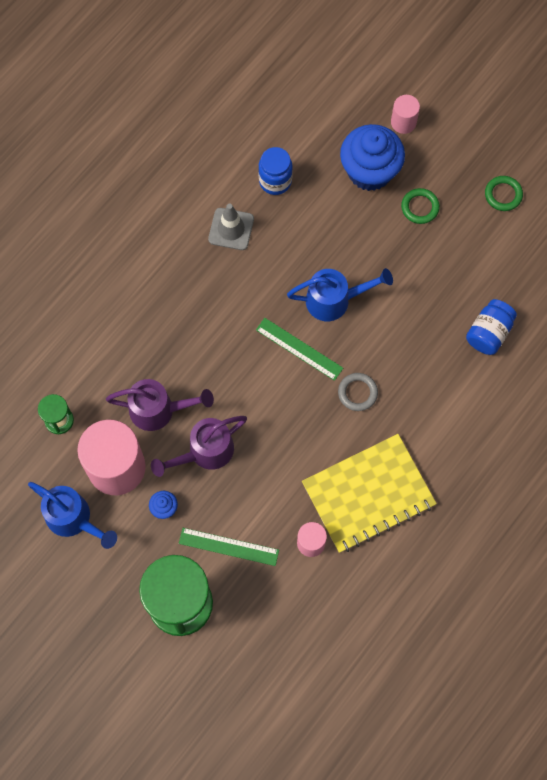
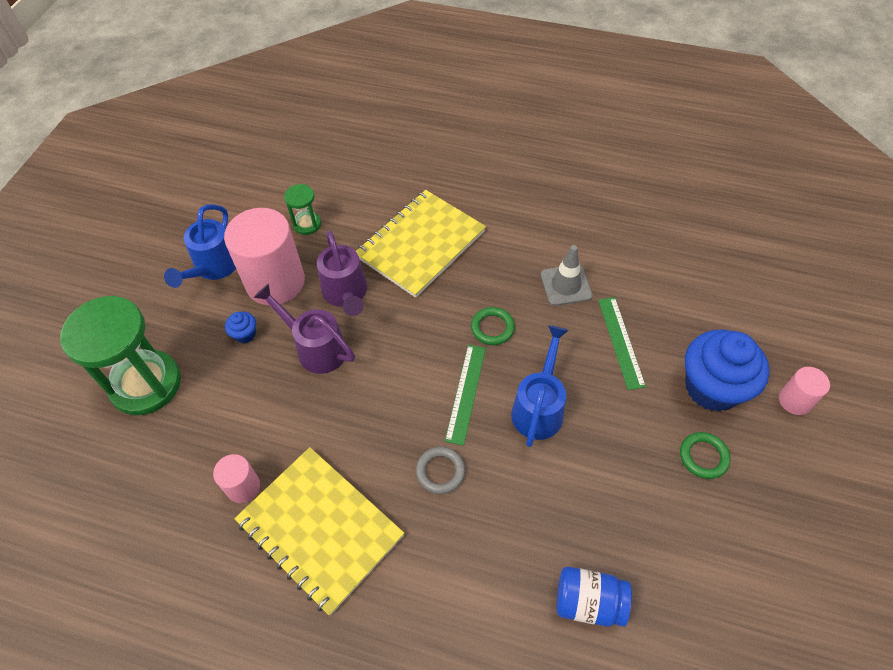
camera: 70 degrees right, 15 degrees down
green ruler [179,528,279,566] -> green ruler moved to [598,297,646,390]
blue jar [258,147,293,195] -> none
blue watering can [287,268,393,321] -> blue watering can turned 135 degrees counterclockwise [511,325,569,447]
green ring [485,176,523,211] -> green ring moved to [471,307,515,345]
none -> yellow notebook [356,190,486,298]

